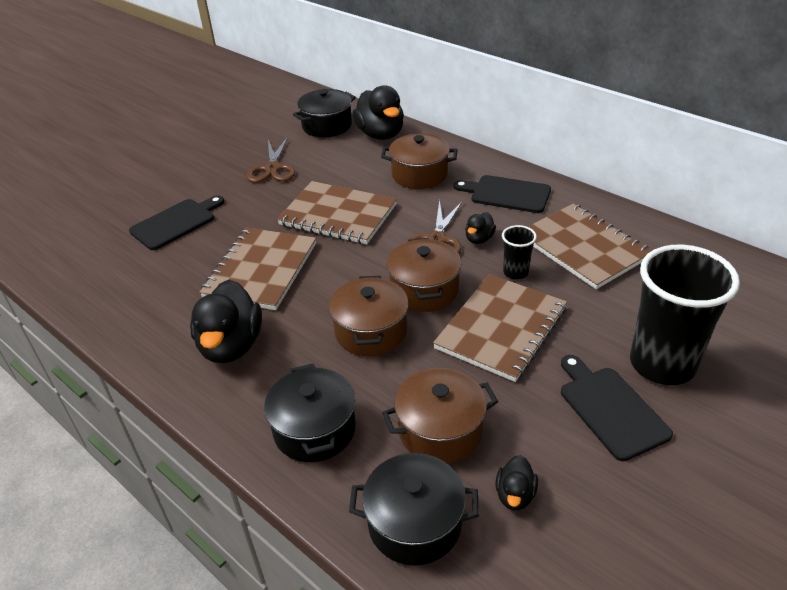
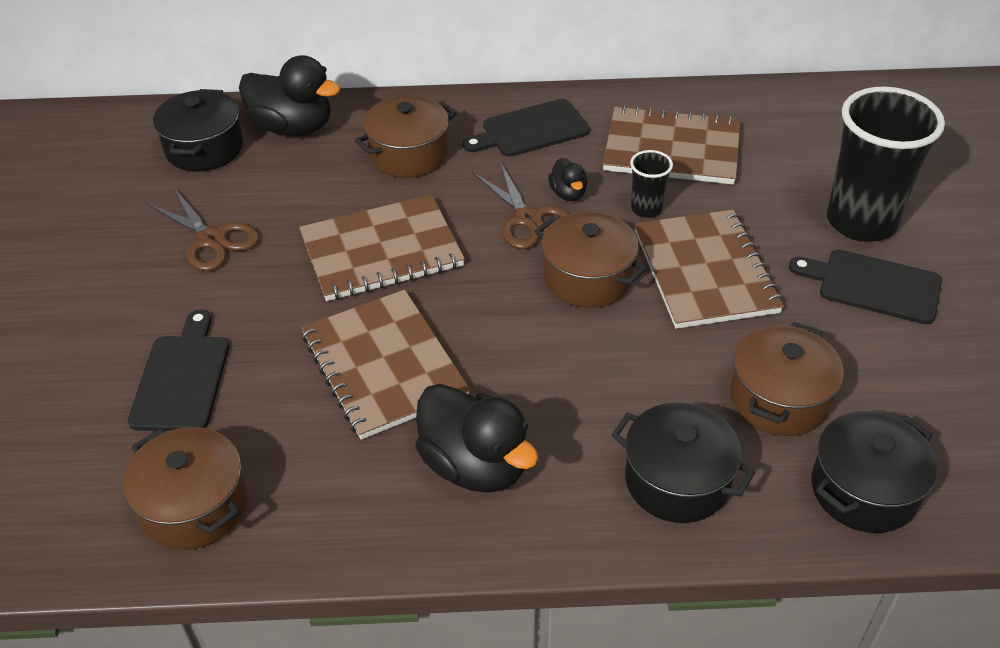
camera: 45 degrees left, 5 degrees up
brown pot [329,276,409,356] -> brown pot moved to [122,427,247,550]
black duck [495,455,538,510] -> none

